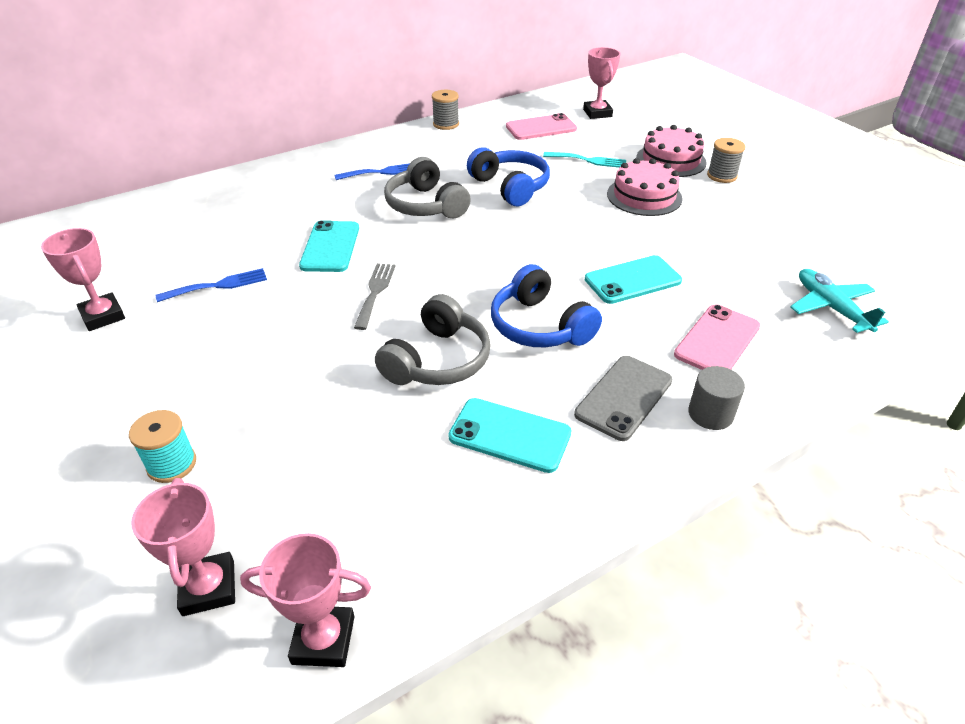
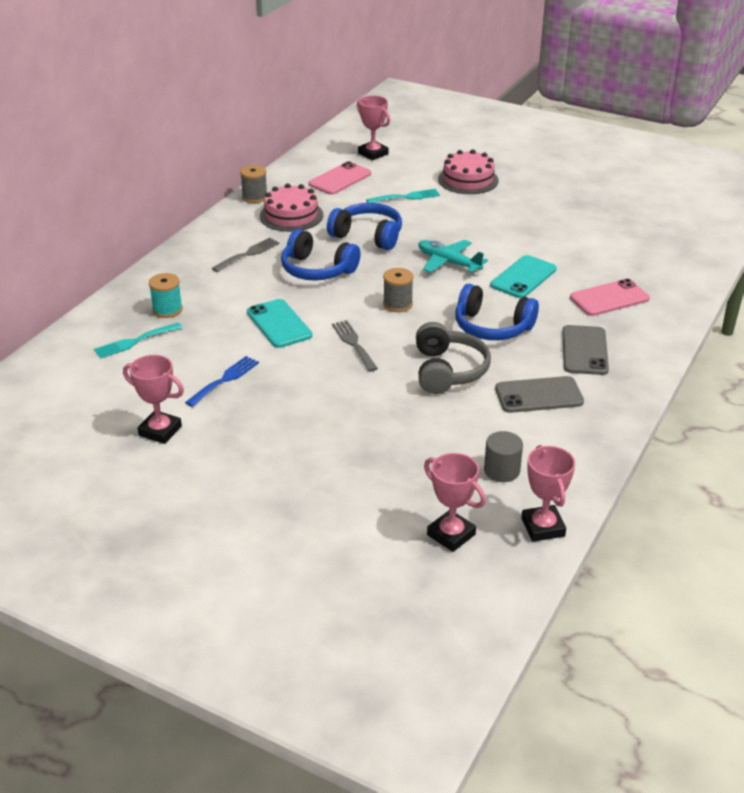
camera: 30 degrees left, 5 degrees down
turquoise spool [129,410,196,483] -> turquoise spool moved to [149,273,183,318]
pink trophy [240,533,371,667] -> pink trophy turned 75 degrees counterclockwise [521,445,575,542]
blue fork [334,163,410,180] -> grey fork [212,237,280,272]
grey headphones [384,157,471,218] -> blue headphones [281,229,361,280]
turquoise phone [448,398,571,473] -> grey phone [495,376,584,413]
pink cake [607,158,683,216] -> pink cake moved to [260,183,323,232]
pink phone [674,304,760,370] -> pink phone turned 60 degrees clockwise [570,279,650,316]
grey cylinder [688,366,745,430] -> grey cylinder moved to [484,431,523,482]
grey spool [707,138,746,183] -> grey spool moved to [383,268,413,312]
turquoise plane [790,269,889,333] -> turquoise plane moved to [419,240,488,273]
none -> turquoise fork [94,323,182,359]

